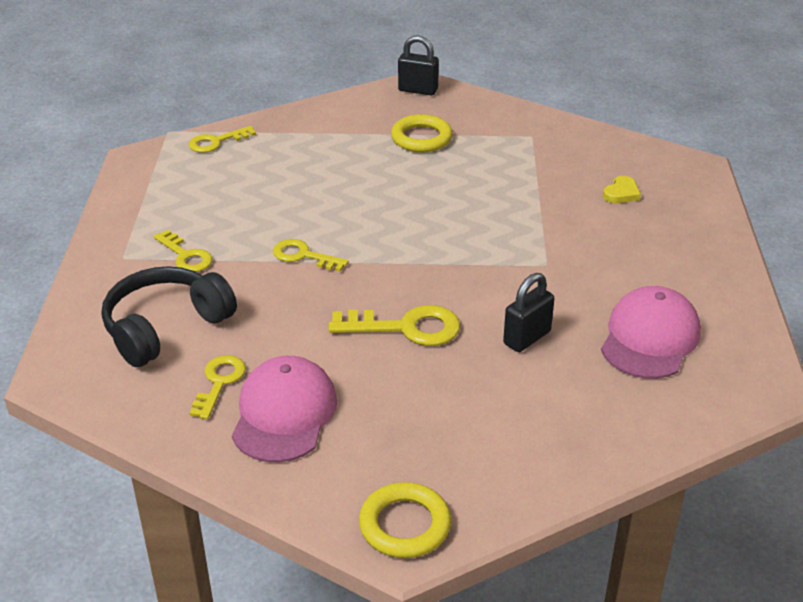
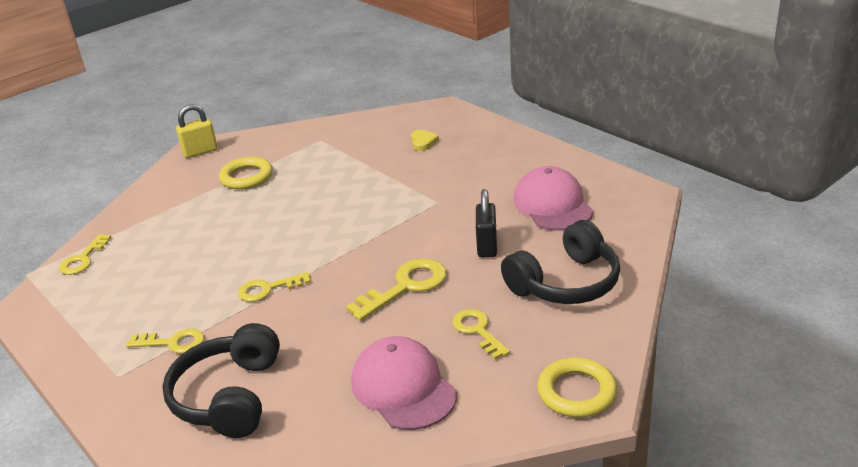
camera: 40 degrees left, 5 degrees down
yellow key [190,355,246,419] -> yellow key moved to [452,309,510,359]
black padlock [398,35,439,95] -> yellow padlock [176,104,217,158]
none -> black headphones [501,220,620,304]

